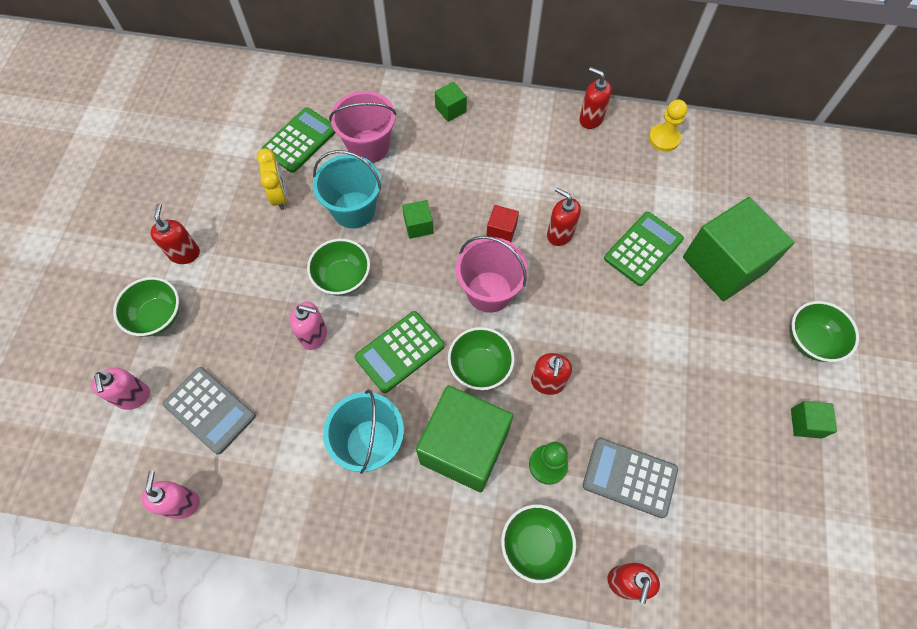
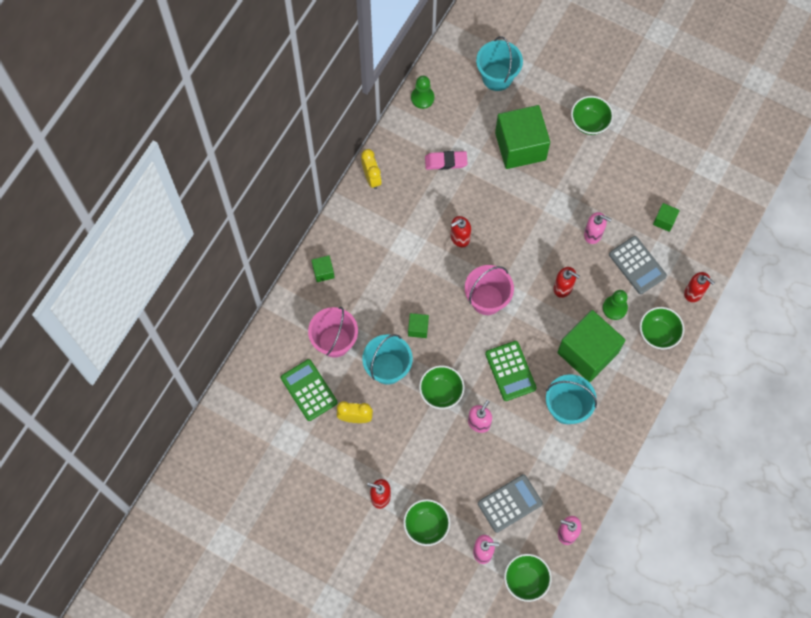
camera: 70 degrees left, 5 degrees up
green bowl [448,327,515,390] -> green bowl moved to [504,554,552,602]
red cube [486,205,519,242] -> none
red soap dispenser [579,67,612,129] -> yellow clock [361,149,382,189]
grey calculator [583,438,678,518] -> grey calculator turned 75 degrees counterclockwise [609,236,667,294]
green calculator [604,212,684,286] -> none
yellow pawn [649,100,687,152] -> none
green cube [791,401,837,438] -> green cube moved to [653,203,680,232]
none -> green pawn [411,76,434,109]
none -> pink eraser [425,151,468,170]
none -> turquoise bucket [476,36,523,91]
none -> pink soap dispenser [584,212,611,244]

